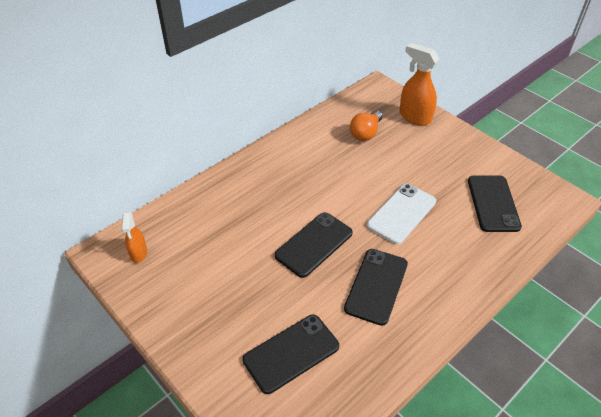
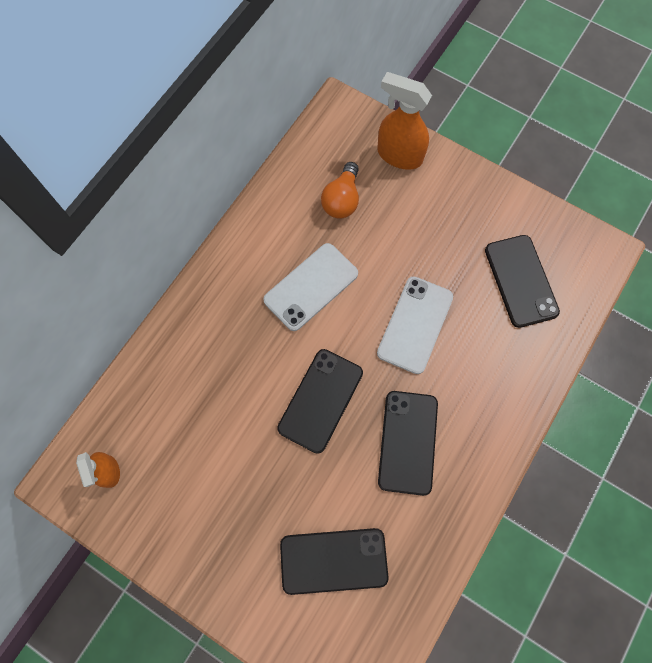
camera: 15 degrees left, 25 degrees up
black phone [242,315,339,394] -> black phone turned 45 degrees clockwise [280,528,389,595]
none -> white phone [263,243,358,331]

